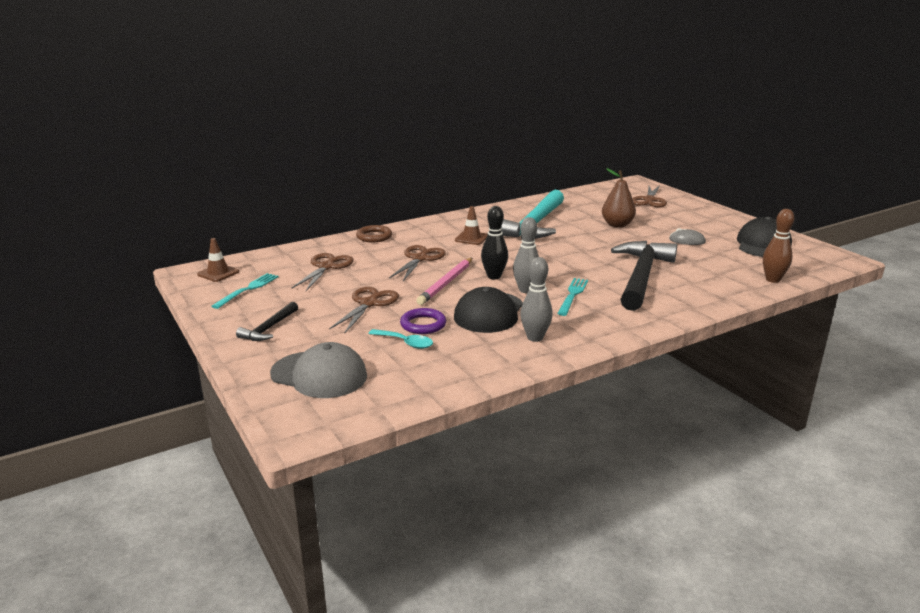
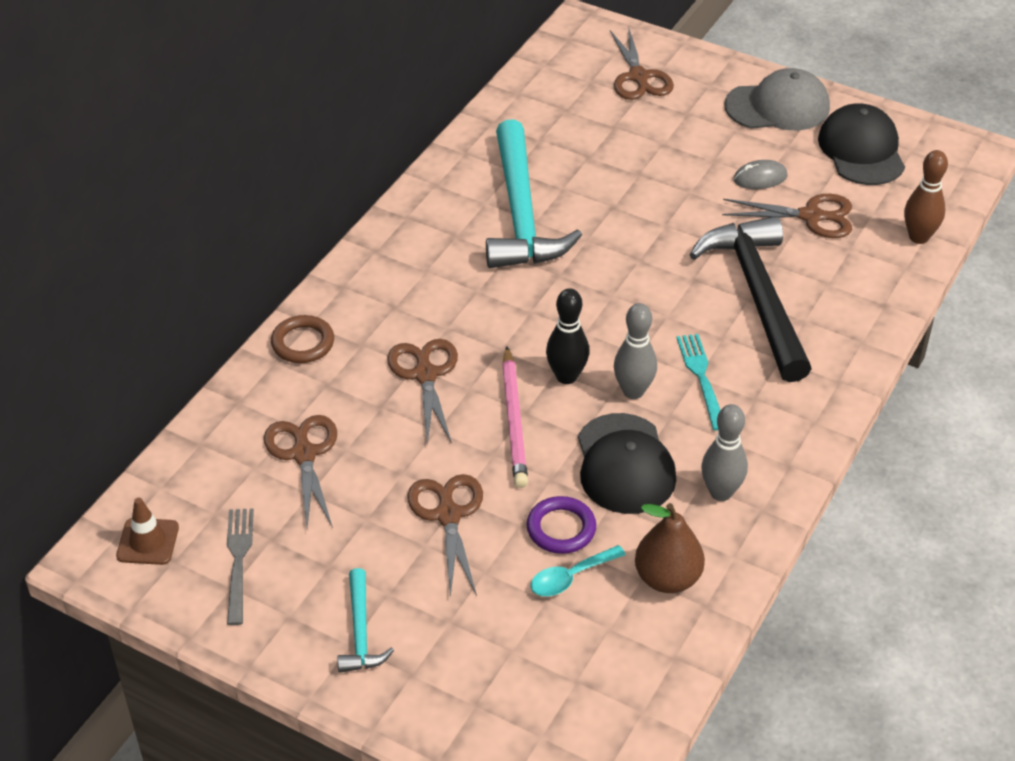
camera: 30 degrees left, 20 degrees up
turquoise fork [212,273,279,309] -> grey fork [227,508,254,625]
black hammer [236,302,298,341] -> turquoise hammer [337,568,394,673]
grey cap [270,342,367,398] -> grey cap moved to [724,68,830,130]
turquoise spoon [368,329,433,349] -> turquoise spoon turned 150 degrees clockwise [531,545,626,596]
brown traffic cone [455,206,488,245] -> none
brown pear [602,168,636,228] -> brown pear moved to [635,503,705,593]
none -> brown scissors [722,194,852,238]

